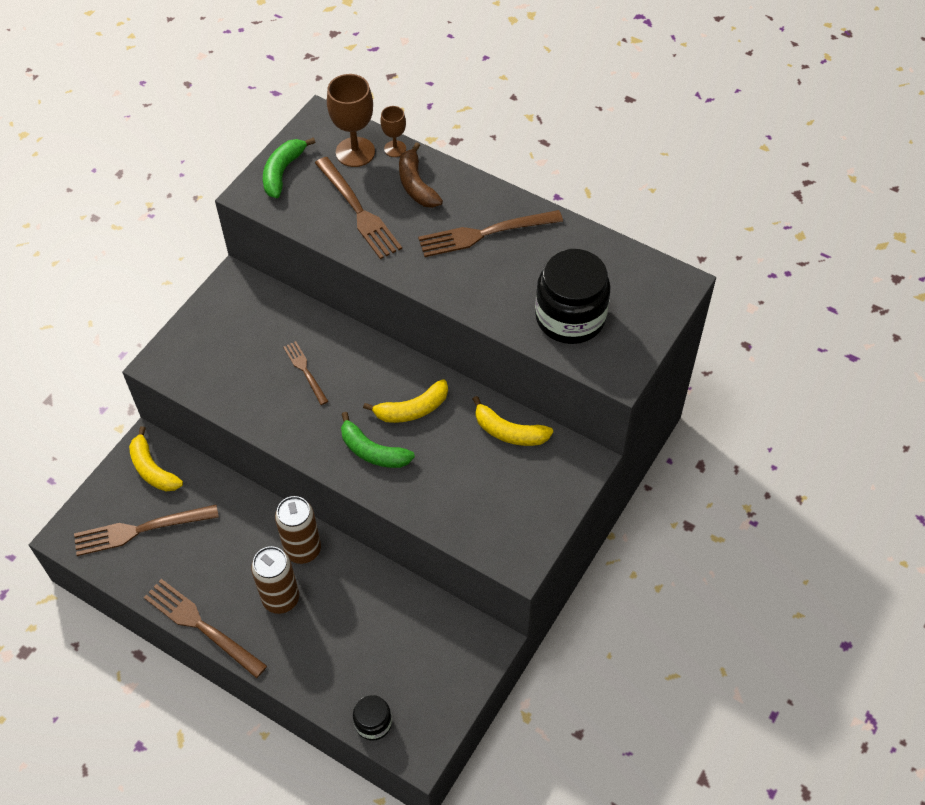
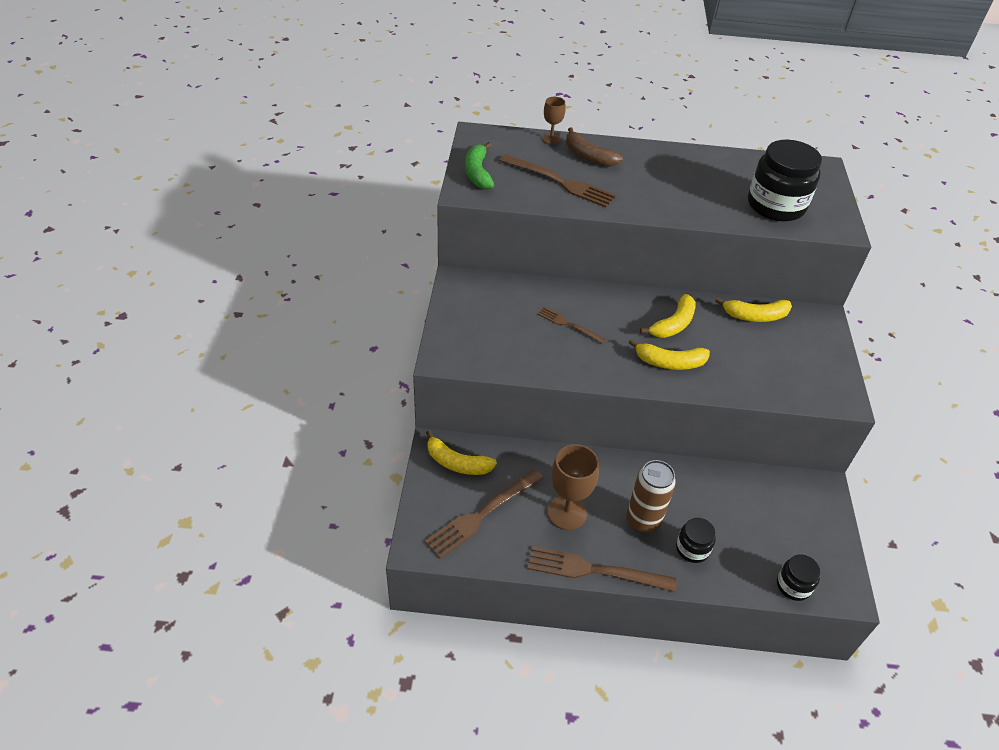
camera: 30 degrees left, 10 degrees down
brown can [275,496,321,564] -> none
brown goblet [327,74,375,167] -> brown goblet moved to [547,444,599,530]
green banana [341,412,415,468] -> yellow banana [629,339,710,370]
brown fork [418,210,563,257] -> none
none -> black jar [676,518,716,563]

